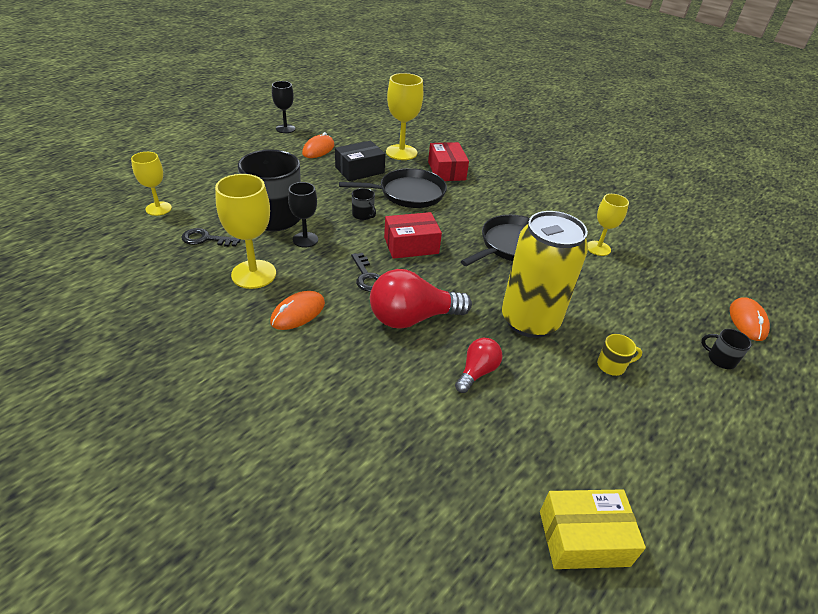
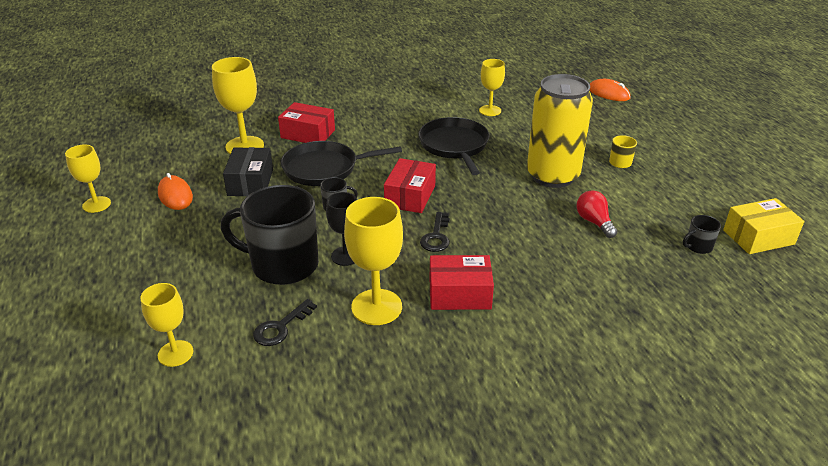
camera: 55 degrees left, 5 degrees down
orange mouse [270,291,325,330] -> red box [430,255,494,310]
black goblet [272,81,295,133] -> yellow goblet [65,145,111,213]
black pan [339,168,447,208] -> black pan turned 120 degrees counterclockwise [281,141,402,186]
black key [351,253,380,292] -> black key turned 90 degrees clockwise [420,212,450,252]
red light bulb [370,269,472,329] -> none
yellow box [540,489,646,569] -> yellow box turned 45 degrees clockwise [723,198,805,254]
black mug [701,329,752,369] -> black mug moved to [683,215,721,254]

